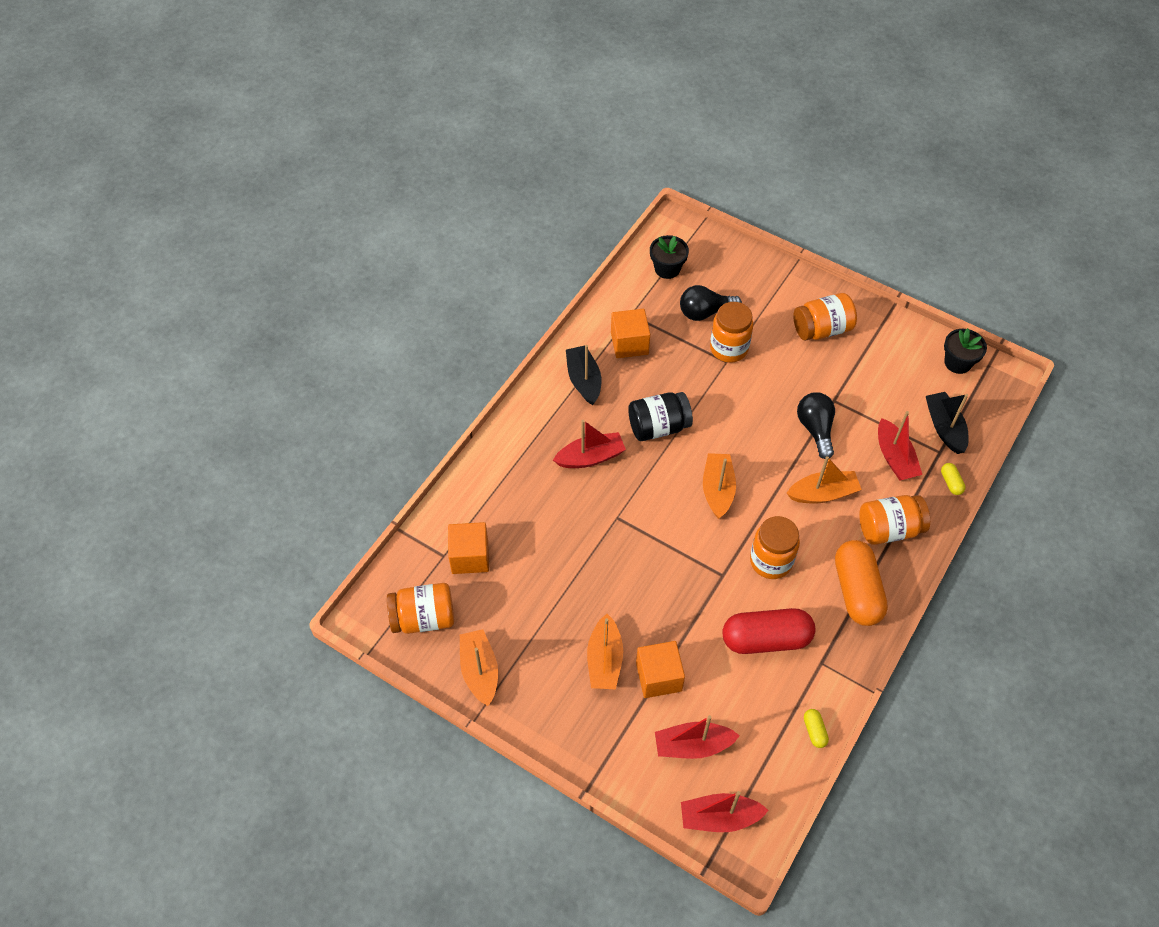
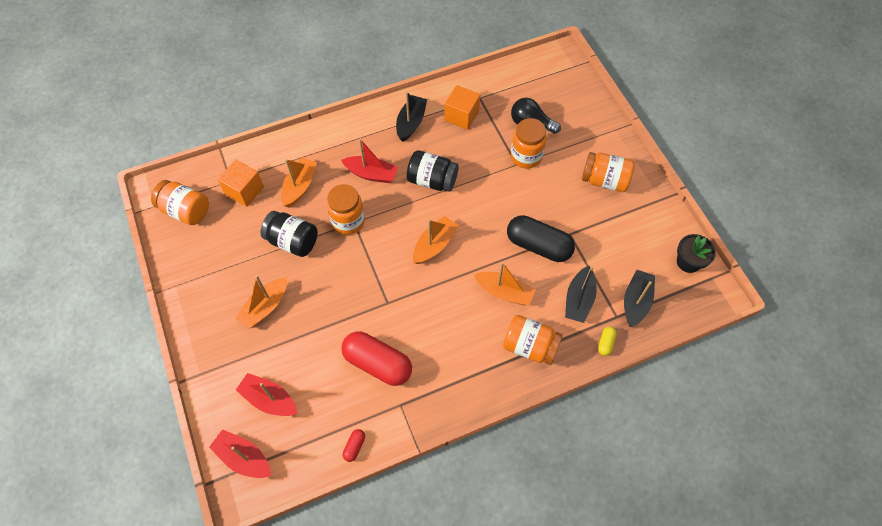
camera: 35 degrees right, 5 degrees up
orange boat [460,629,498,706] -> orange boat moved to [281,157,317,208]
orange cube [636,641,685,698] -> none
black flower pot [650,235,689,279] -> none
orange jar [750,516,800,579] -> orange jar moved to [327,184,365,235]
black light bulb [797,392,835,459] -> black capsule [507,215,575,262]
yellow capsule [804,709,829,748] -> red capsule [343,429,365,462]
orange capsule [835,540,888,626] -> none
red boat [878,411,922,481] -> black boat [565,266,597,323]
none -> black jar [260,211,318,257]

